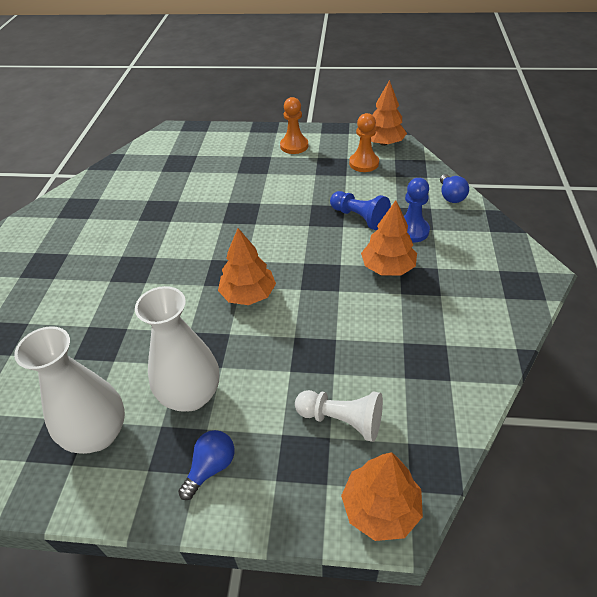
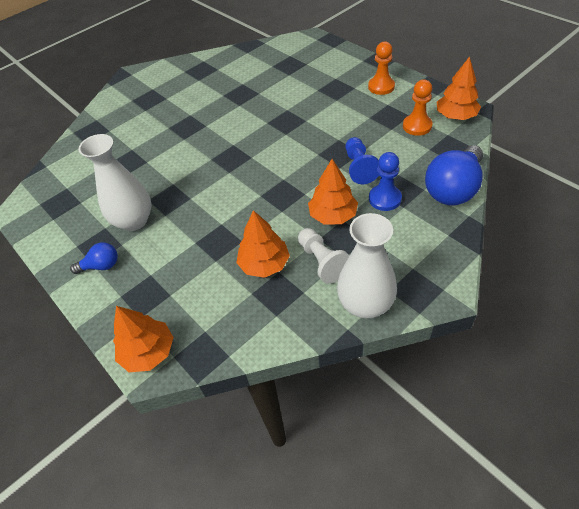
camera: 45 degrees right, 5 degrees up
white vase [14,326,125,454] -> white vase moved to [337,213,397,318]
orange tree [218,228,276,305] -> orange tree moved to [236,210,290,278]
white pawn [295,390,383,442] -> white pawn moved to [298,228,350,284]
blue light bulb [440,174,469,203] -> blue light bulb [425,145,483,206], size x1.97

